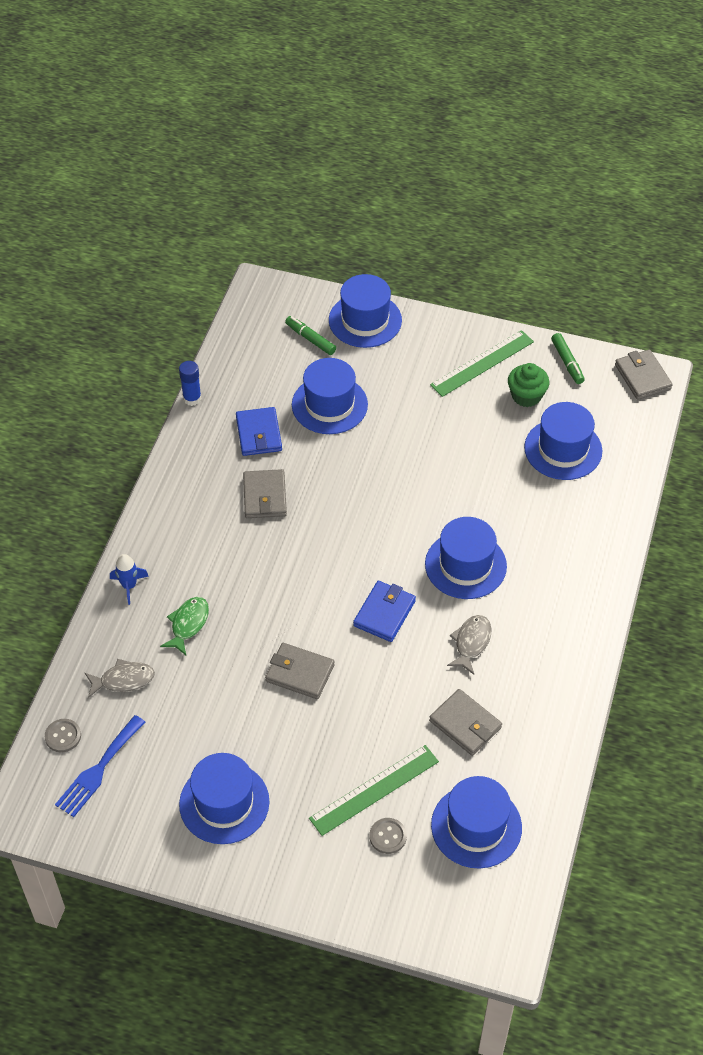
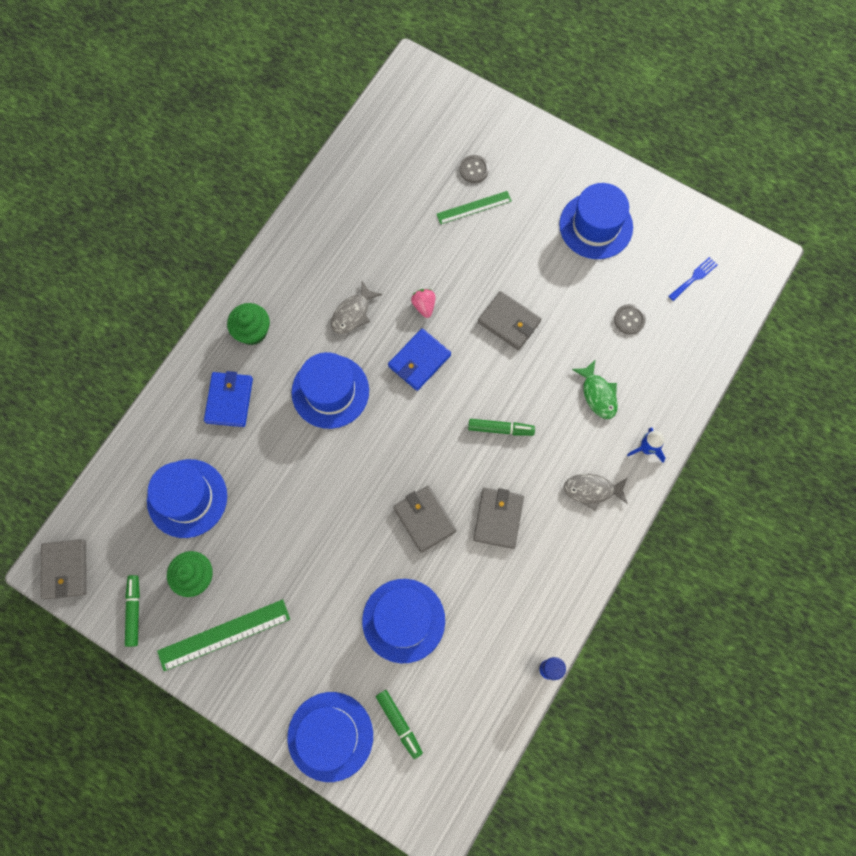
camera: 165 degrees left, 20 degrees up
grey button [45,719,81,753] -> grey button moved to [614,304,646,335]
blue fork [55,715,145,817] -> blue fork [668,257,718,301], size x0.60
grey fish [85,659,155,698] -> grey fish moved to [564,474,628,511]
green fish [160,597,209,655] -> green fish turned 60 degrees counterclockwise [572,359,618,419]
blue wallet [236,407,282,456] -> blue wallet moved to [204,371,253,427]
green ruler [309,745,439,836] -> green ruler [437,191,512,224], size x0.65
grey wallet [429,689,502,756] -> grey wallet moved to [393,486,456,553]
blue hat [431,776,522,869] -> none
none -> green cupcake [227,303,270,345]
none -> pink strawberry [411,289,436,318]
none -> green marker [468,419,535,436]

